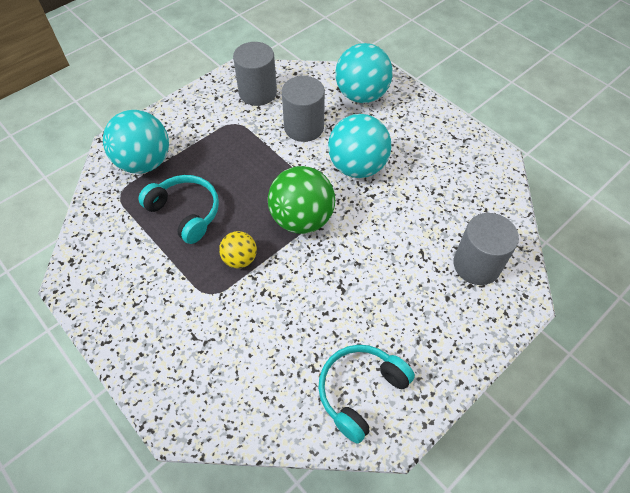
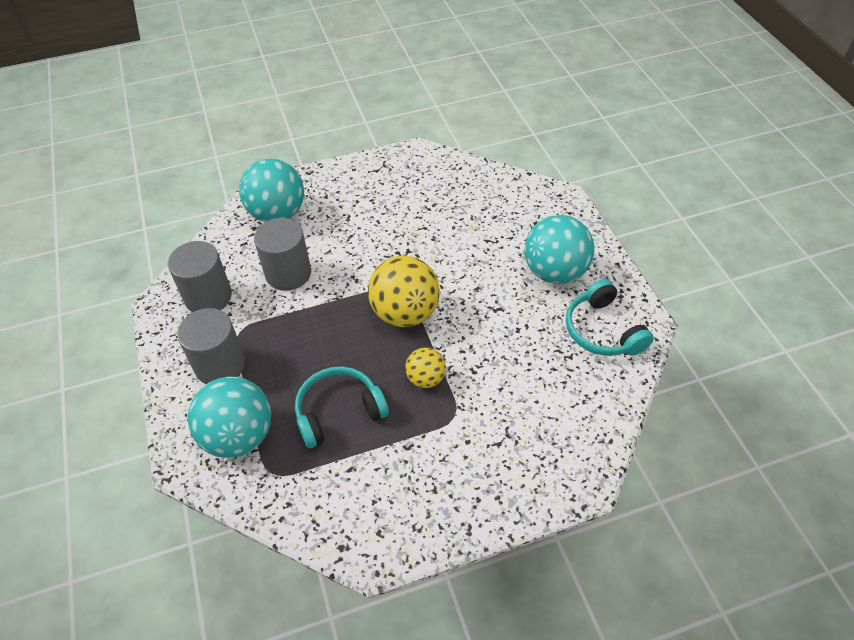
camera: 65 degrees left, 5 degrees down
green ball [268,166,335,234] -> yellow ball [368,256,440,327]
turquoise ball [328,114,392,178] -> turquoise ball moved to [524,215,595,284]
grey cylinder [453,213,519,285] -> grey cylinder moved to [177,308,245,384]

